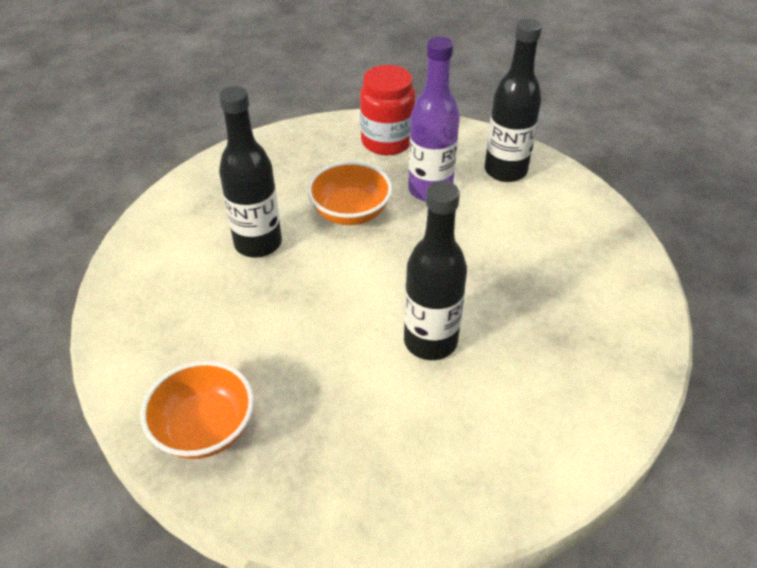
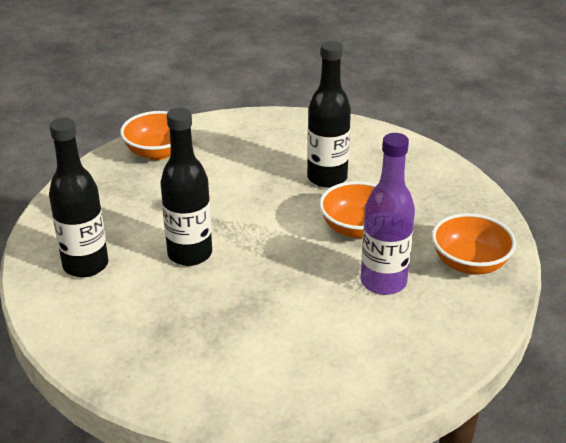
camera: 100 degrees right, 10 degrees down
red jar [360,65,415,155] -> orange bowl [432,213,516,275]
black bottle [485,19,542,182] -> black bottle moved to [49,118,108,277]

